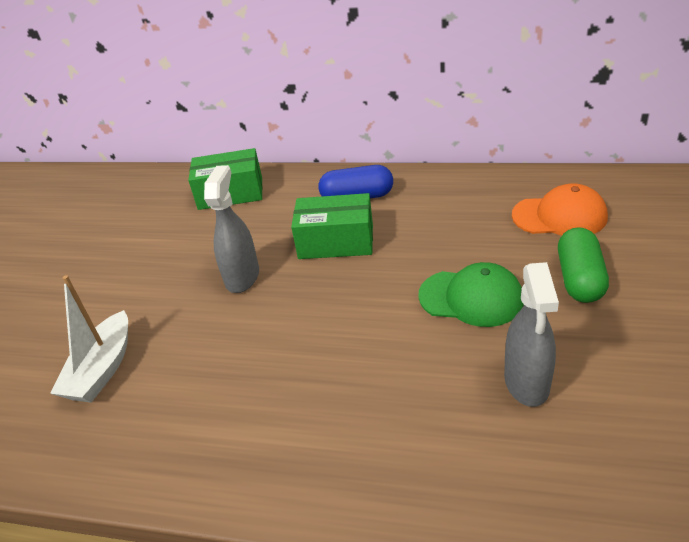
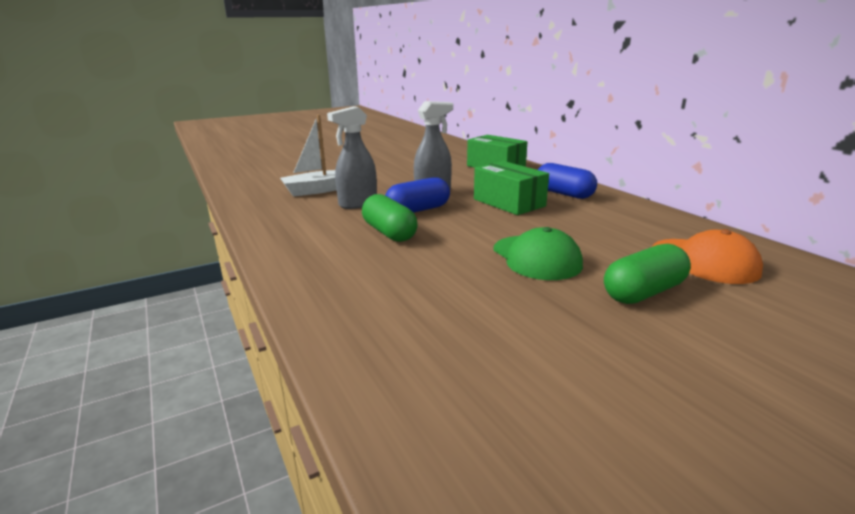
camera: 45 degrees right, 15 degrees down
grey spray bottle [504,262,559,407] -> grey spray bottle moved to [327,106,377,209]
none -> green capsule [362,194,418,242]
none -> blue capsule [385,177,450,213]

